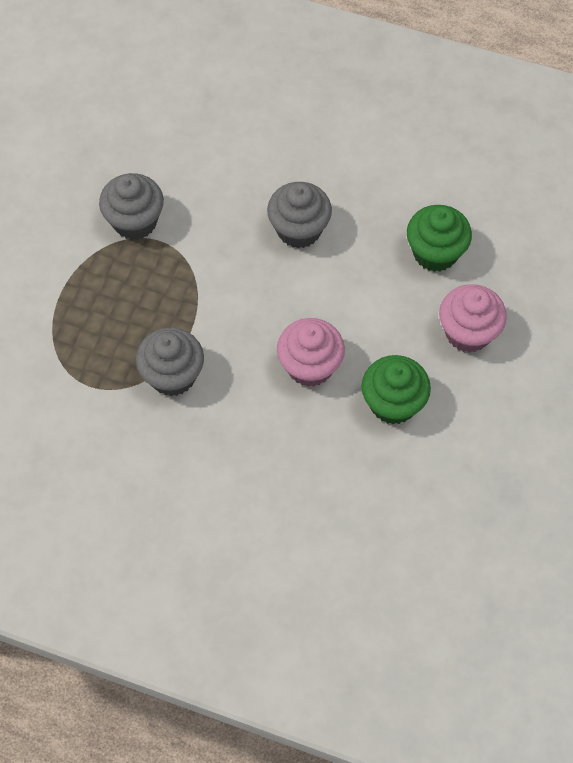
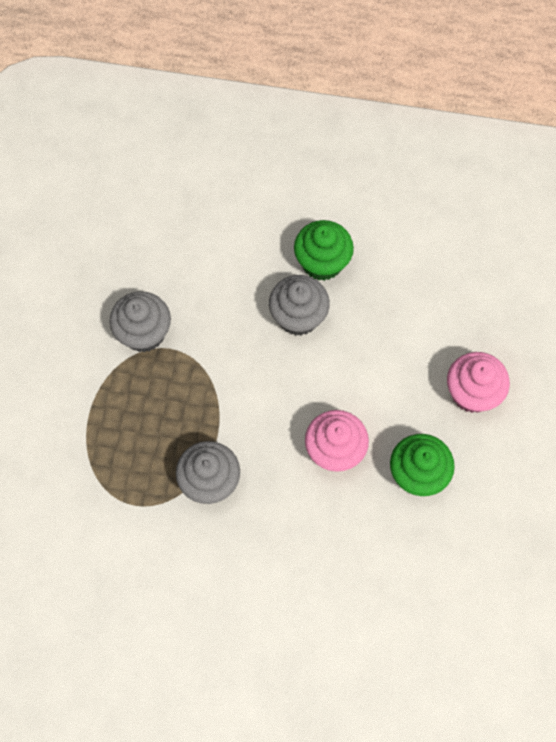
camera: 10 degrees left, 5 degrees up
green cupcake [407,205,472,272] -> green cupcake moved to [294,220,354,281]

